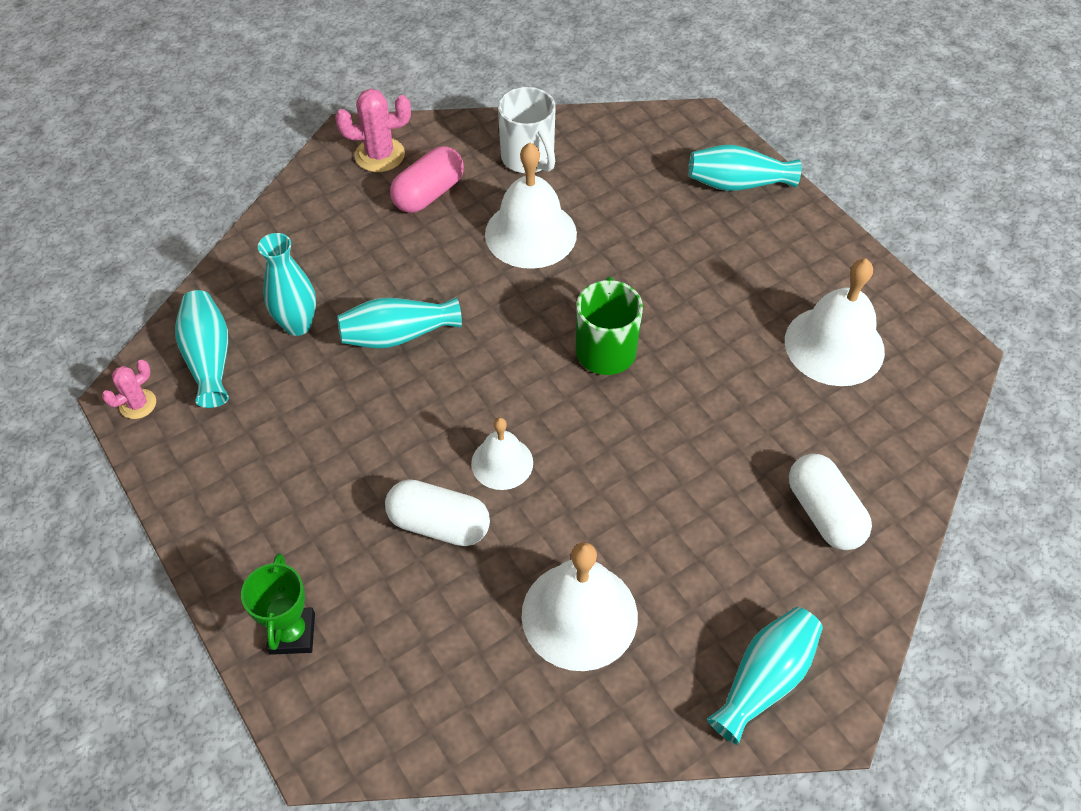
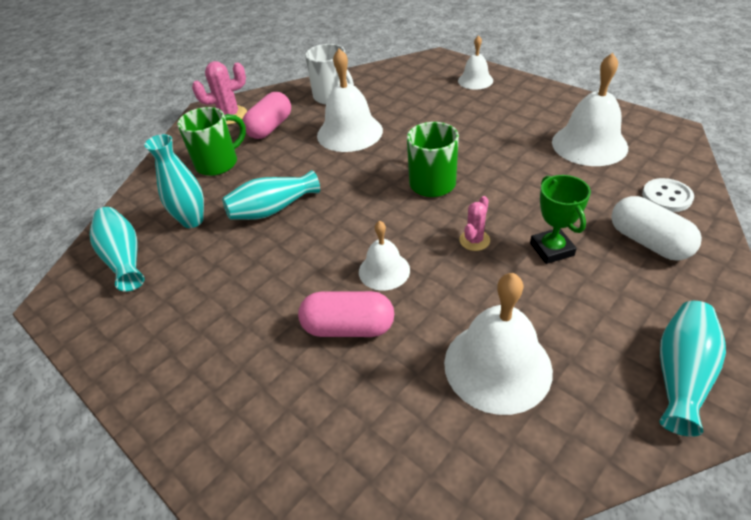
camera: 10 degrees left, 10 degrees down
pink cactus [102,360,156,419] -> pink cactus moved to [459,196,490,251]
green trophy [241,553,315,655] -> green trophy moved to [530,175,591,264]
white capsule [385,479,490,546] -> pink capsule [298,291,394,337]
turquoise vase [688,145,801,191] -> white bell [458,35,493,90]
none -> green mug [177,107,246,176]
none -> white button [642,178,694,212]

